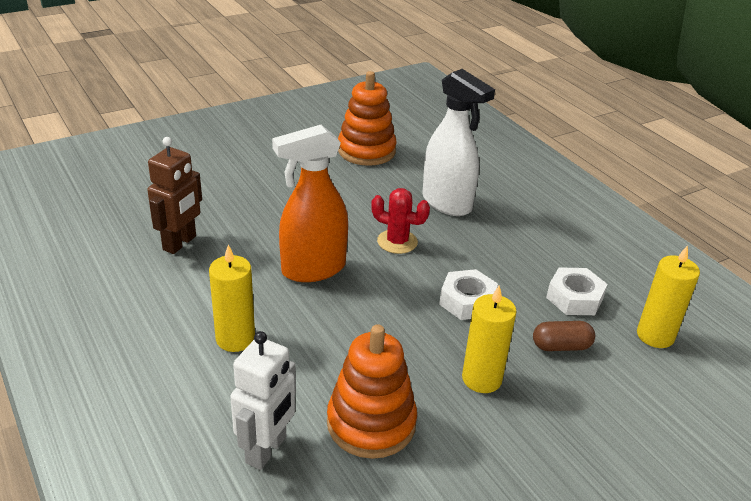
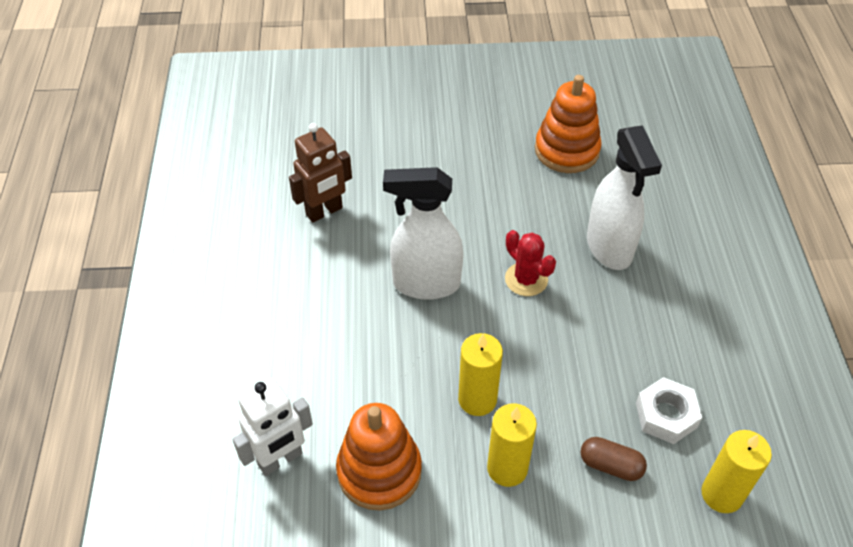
camera: 30 degrees right, 15 degrees up
yellow candle [209,245,255,352] -> yellow candle moved to [458,333,503,416]
orange spray bottle [272,125,348,282] -> white spray bottle [383,167,463,300]
white nut [439,269,498,320] -> none

